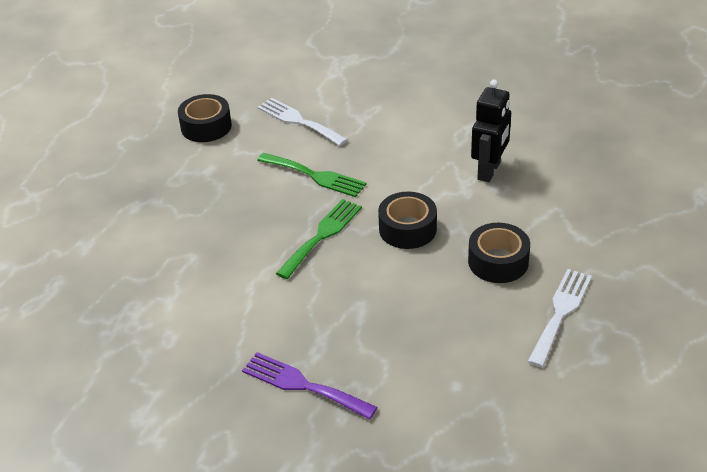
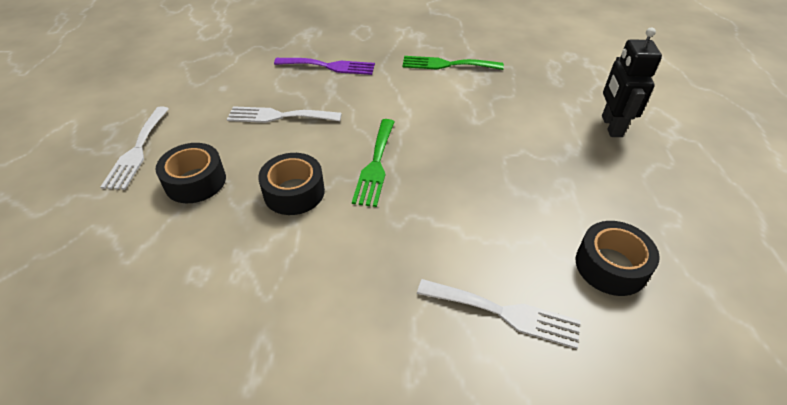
camera: 155 degrees right, 5 degrees up
green fork [257,153,367,197] -> green fork moved to [402,56,504,70]
black robot [471,80,511,182] -> black robot moved to [602,27,662,137]
none -> white fork [227,106,342,123]

